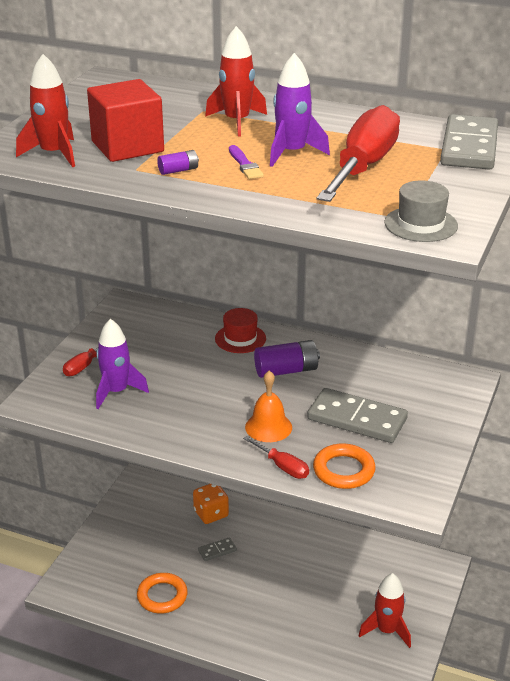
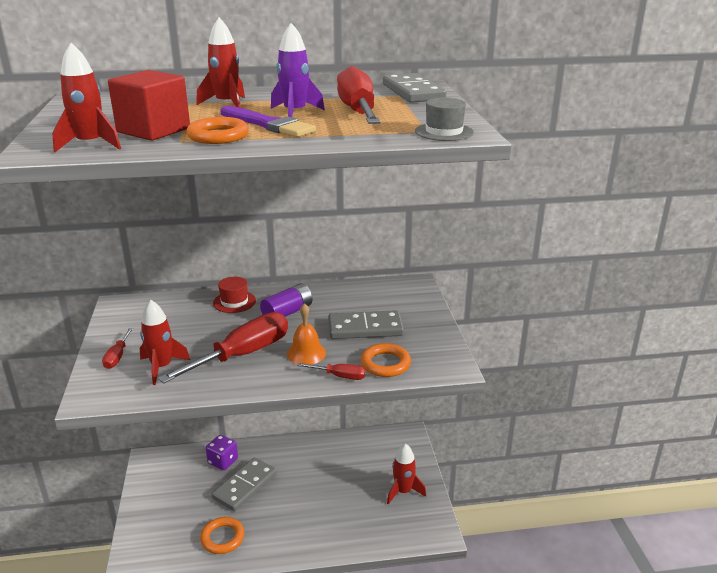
camera: 30 degrees left, 5 degrees down
purple rocket [96,319,149,409] -> red rocket [140,300,190,385]
purple battery [157,150,199,175] -> orange ring [186,117,249,144]
orange dice [193,484,229,524] -> purple dice [206,435,238,470]
grey domino [198,537,237,561] -> grey domino [212,457,277,511], size x2.14
purple brush [229,145,264,179] -> purple brush [220,106,316,137], size x1.89
none -> red screwdriver [158,312,288,384]

